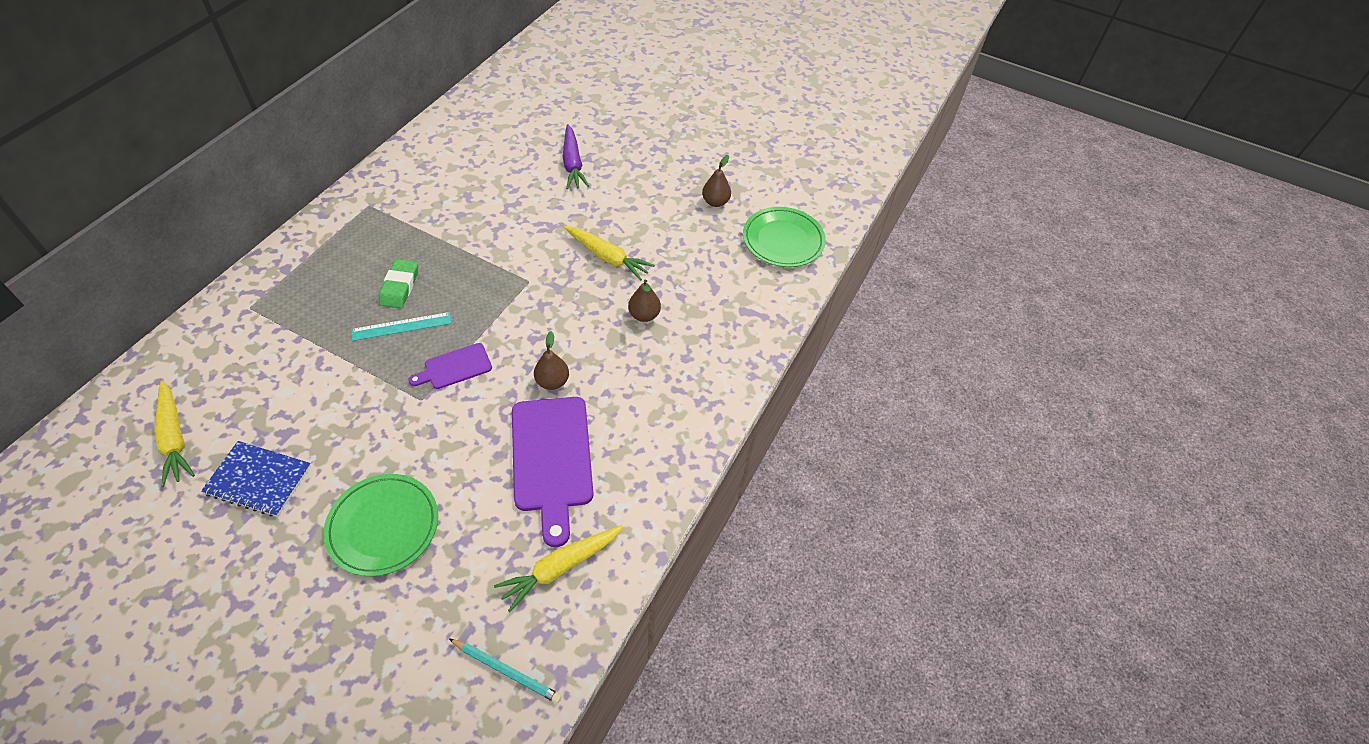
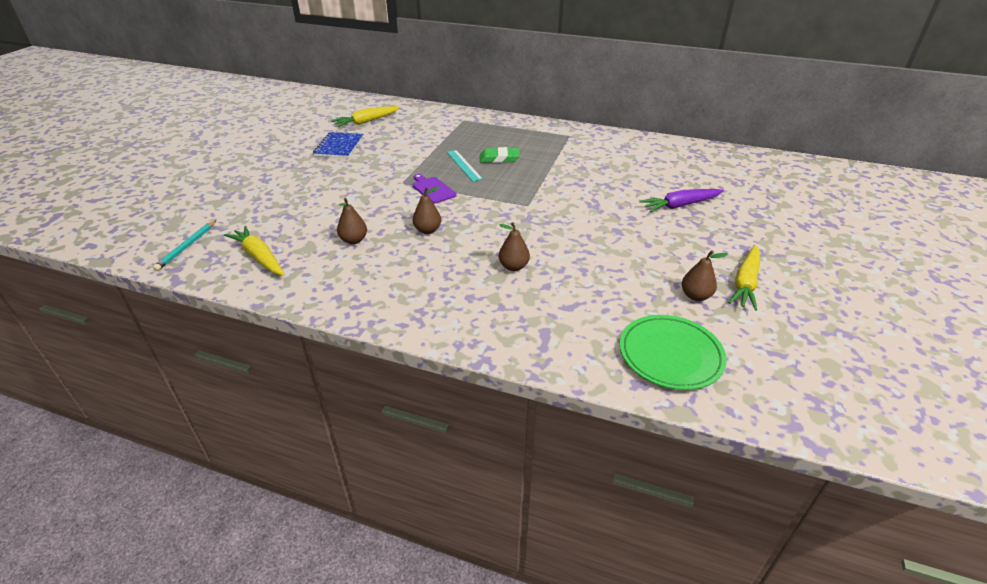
camera: 85 degrees right, 15 degrees down
green plate [323,474,438,576] -> none
purple cutting board [512,397,594,547] -> brown pear [337,198,367,244]
yellow carrot [563,226,655,281] -> yellow carrot moved to [728,245,760,311]

